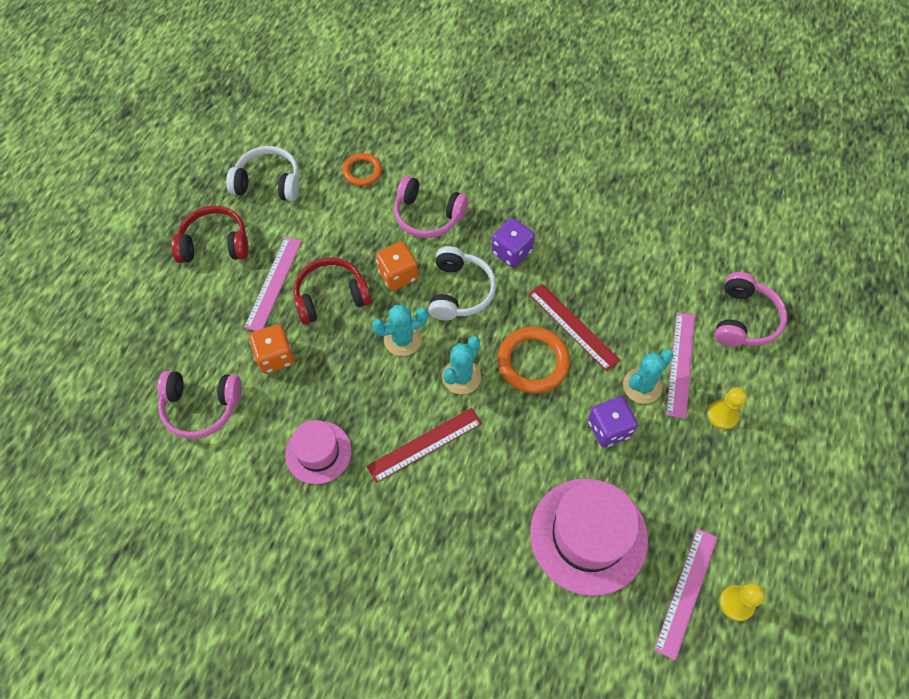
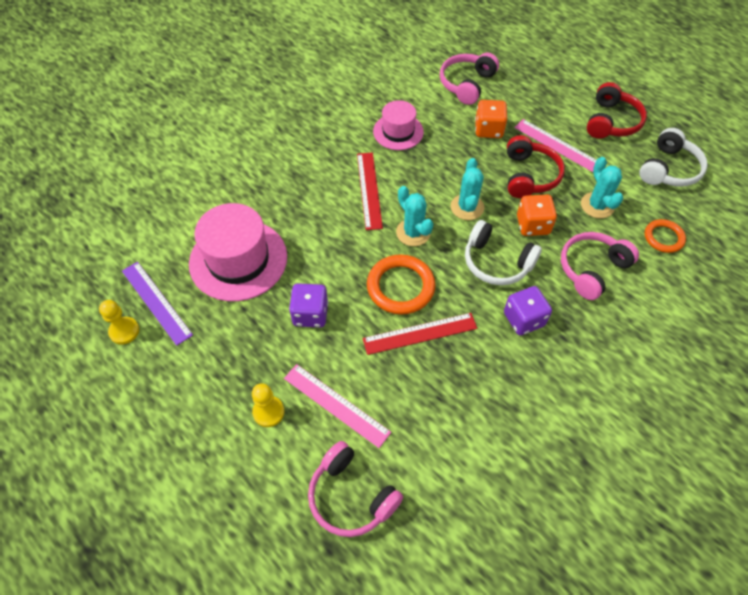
camera: 115 degrees right, 5 degrees down
turquoise cactus [623,349,674,404] -> turquoise cactus moved to [581,157,623,219]
pink ruler [654,528,718,660] -> purple ruler [122,262,193,346]

